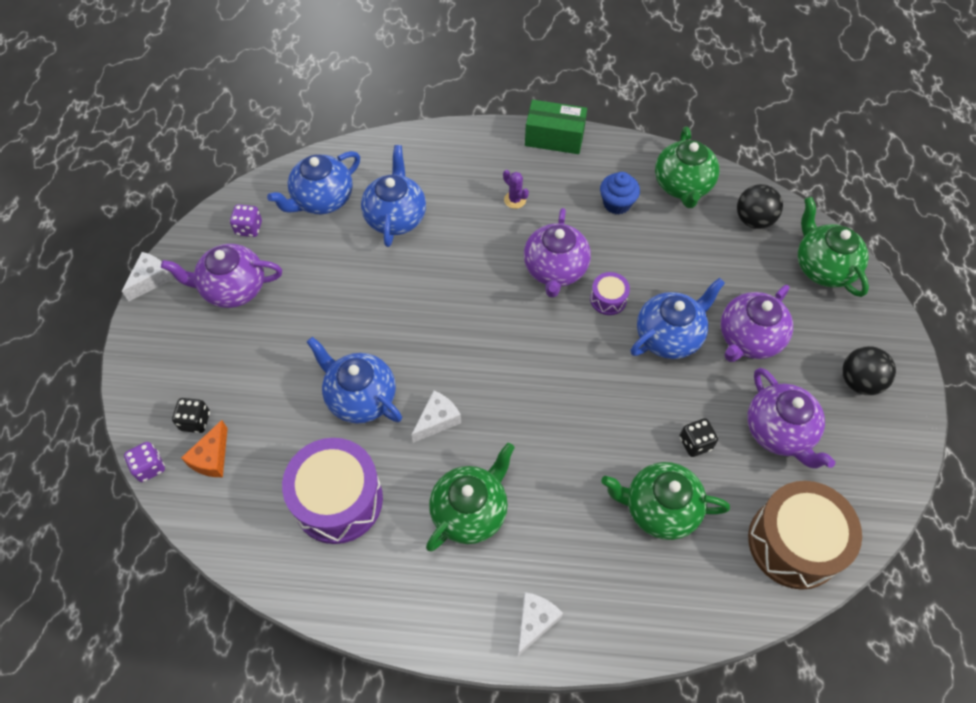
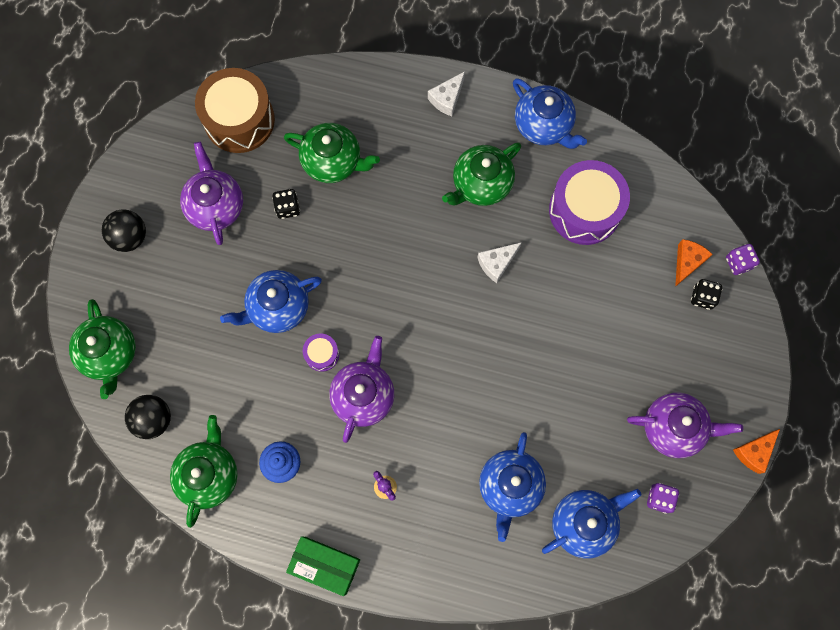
camera: 170 degrees left, 15 degrees up
white cheese [122,252,173,301] -> orange cheese [733,429,780,474]
blue teapot [307,337,402,424] -> blue teapot moved to [513,78,587,149]
purple teapot [721,285,793,362] -> none

